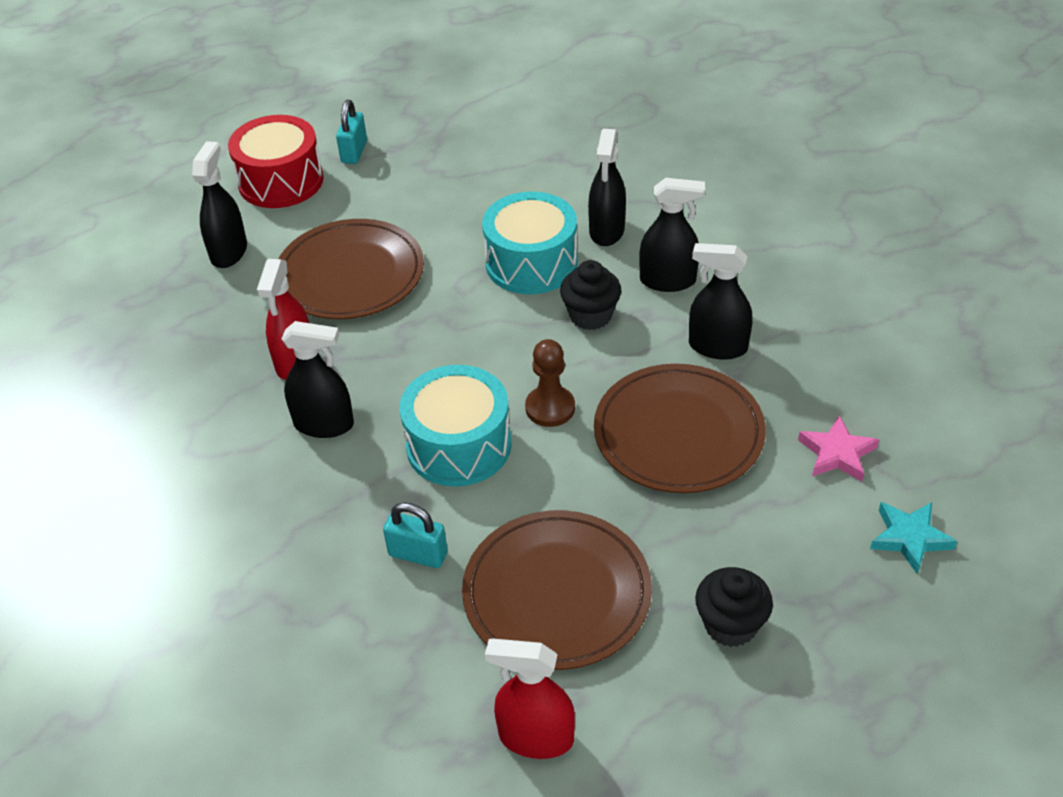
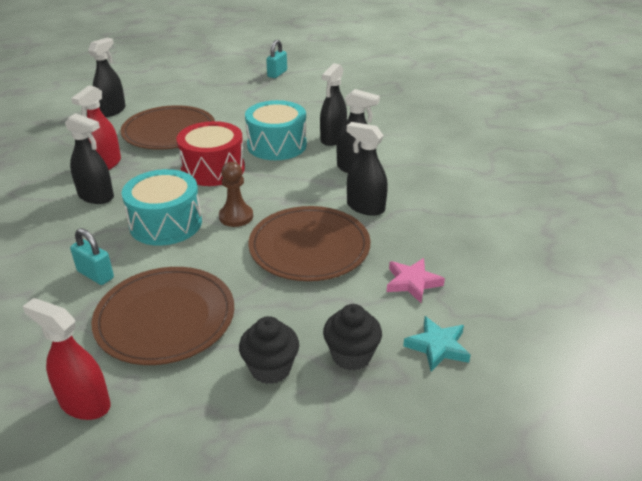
camera: 15 degrees right, 10 degrees down
red drum [228,115,324,208] -> red drum moved to [176,121,245,186]
turquoise padlock [336,100,367,164] -> turquoise padlock moved to [266,40,287,78]
black cupcake [560,260,621,330] -> black cupcake moved to [323,304,382,371]

